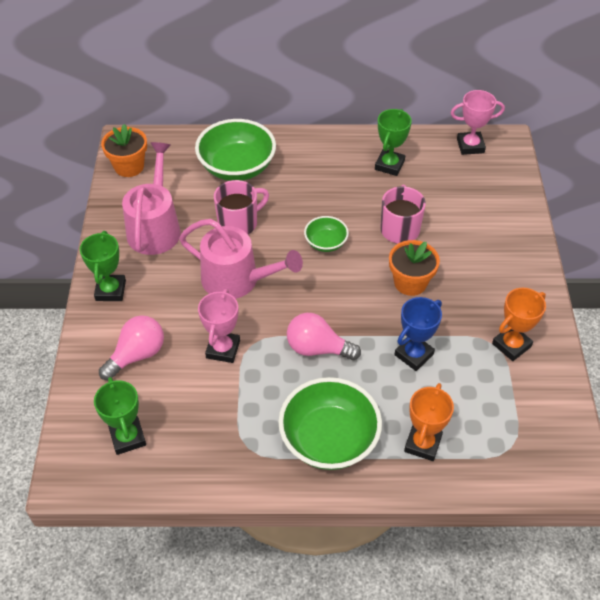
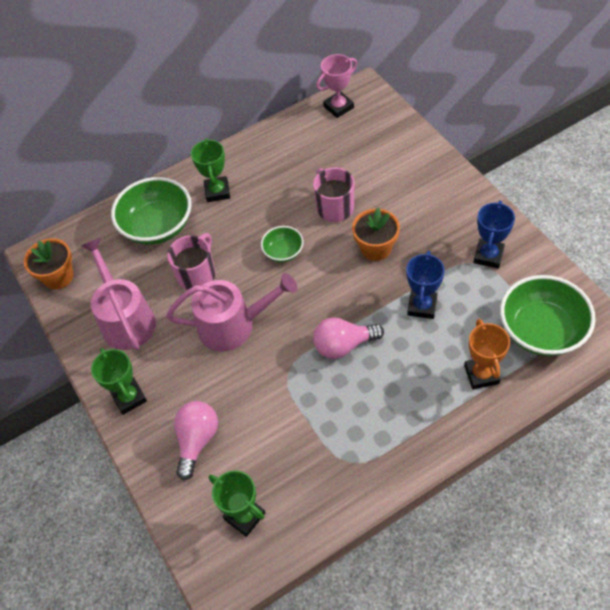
camera: 25 degrees left, 5 degrees up
pink trophy [198,289,240,363] -> none
green bowl [278,377,382,470] -> green bowl moved to [500,275,596,356]
green trophy [375,109,412,176] -> green trophy moved to [191,138,230,202]
orange trophy [492,288,546,361] -> blue trophy [473,201,515,269]

